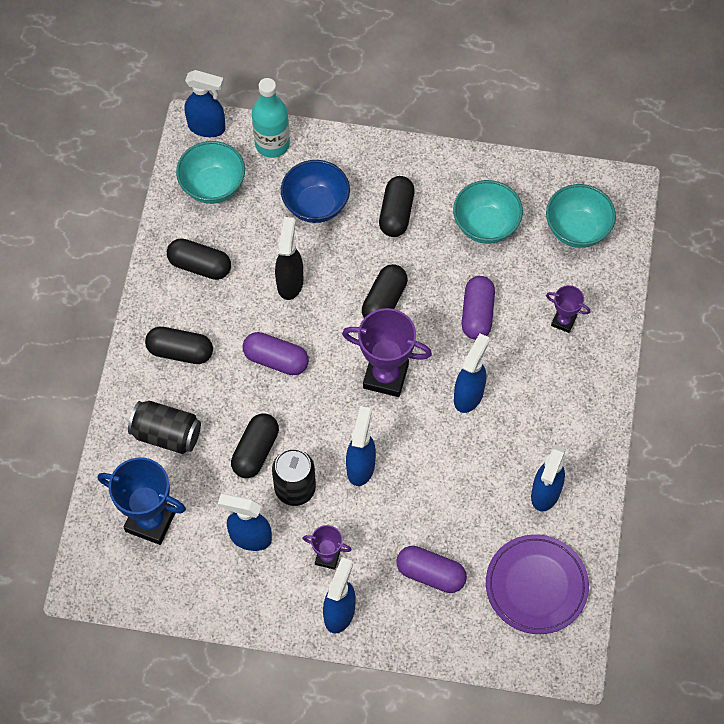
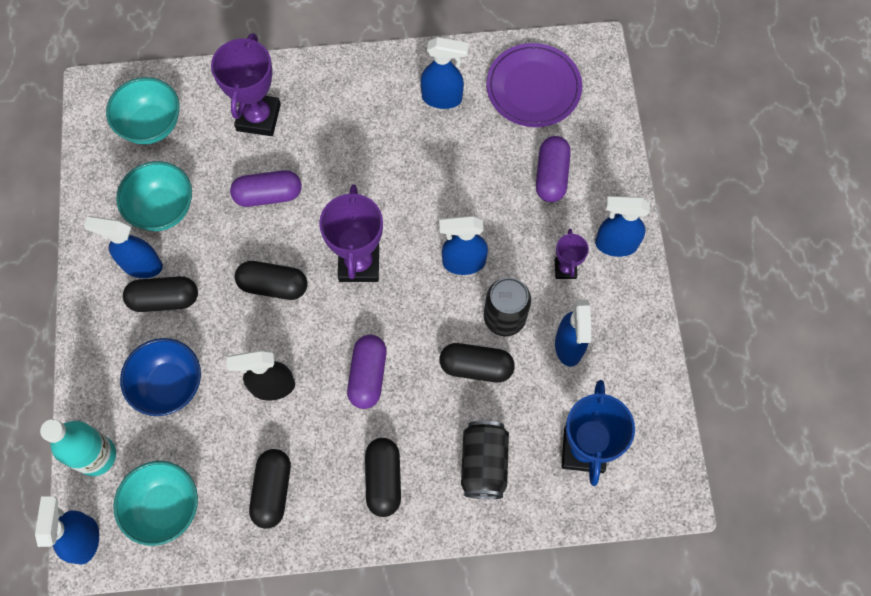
camera: 105 degrees left, 5 degrees up
blue spray bottle [454,333,490,413] -> blue spray bottle moved to [84,216,163,278]
purple trophy [546,285,590,333] -> purple trophy [211,33,281,136], size x1.88

